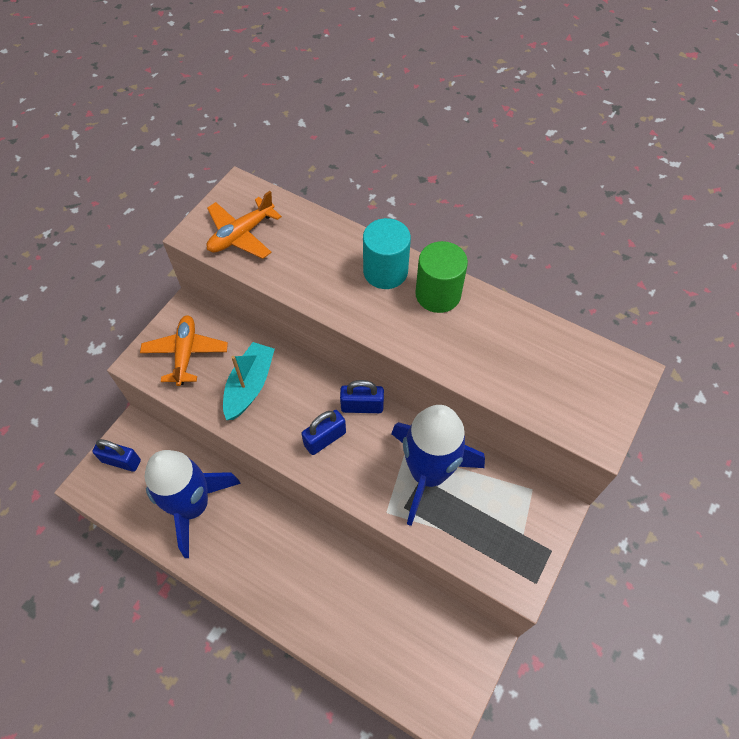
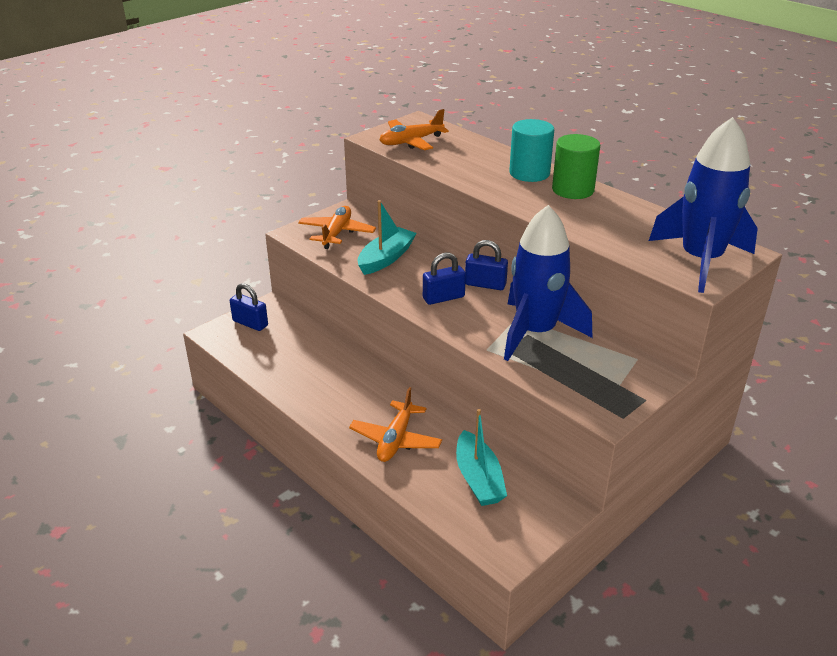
camera: 15 degrees right, 25 degrees down
blue rocket [145,450,241,558] -> blue rocket moved to [649,117,758,293]
none -> orange plane [349,387,442,462]
none -> turquoise boat [456,409,507,506]

